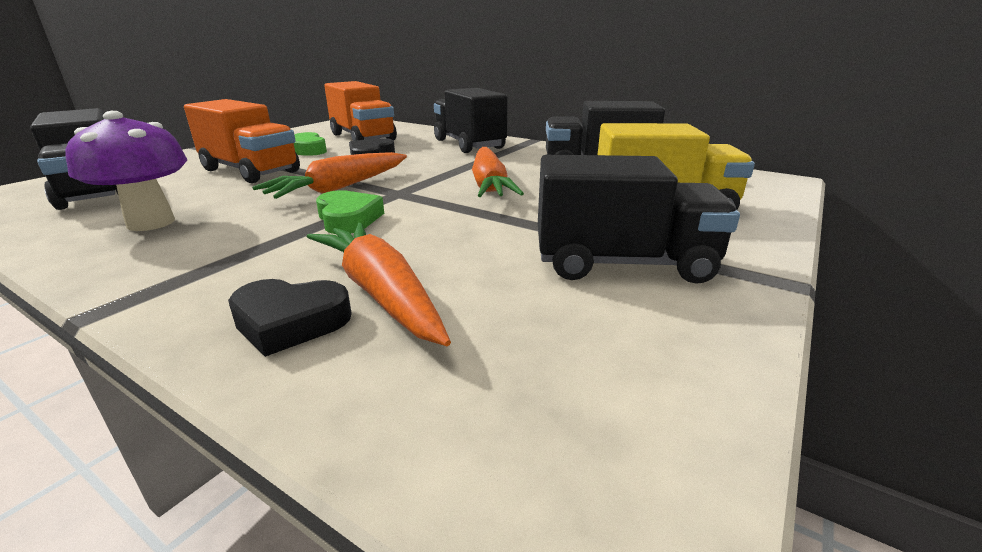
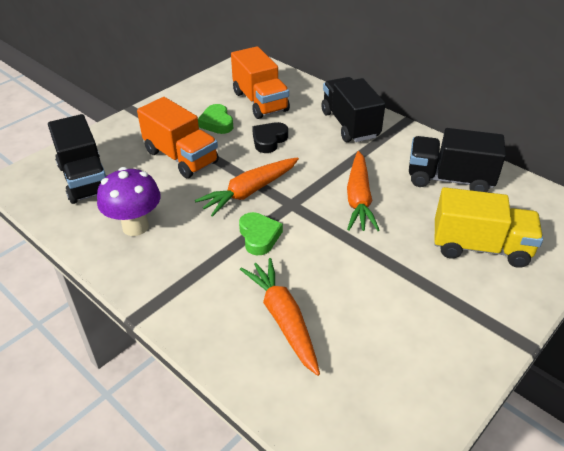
camera: 10 degrees right, 15 degrees up
black heart [228,279,352,357] -> none
black truck [538,155,740,284] -> none

